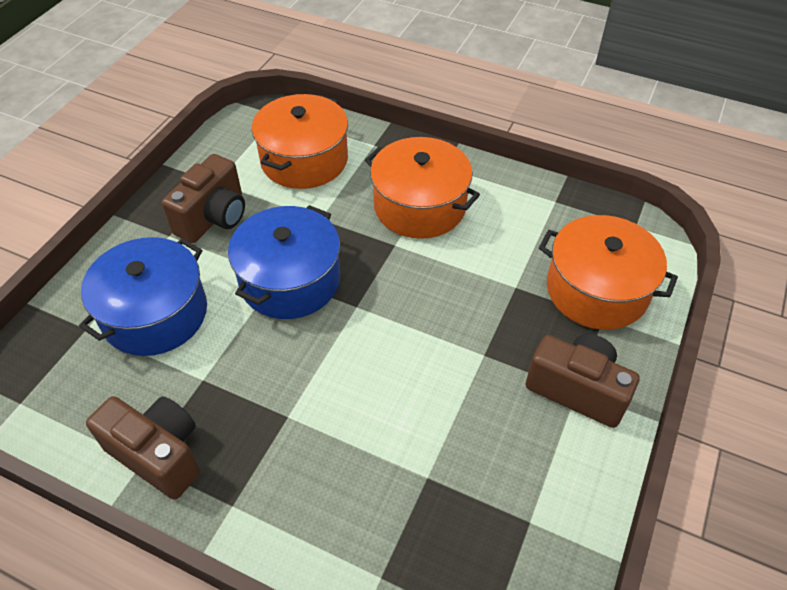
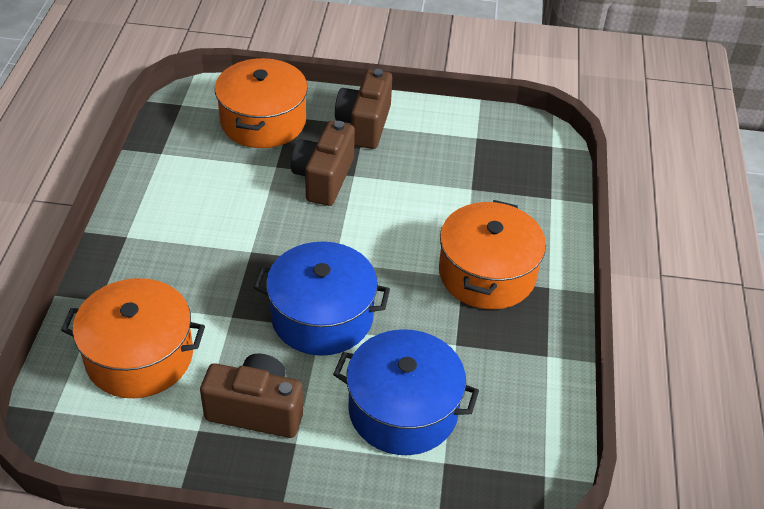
camera: 110 degrees left, 5 degrees down
brown camera [86,396,200,500] -> brown camera moved to [291,121,355,206]
orange pot [365,137,480,239] -> orange pot moved to [439,200,546,309]

